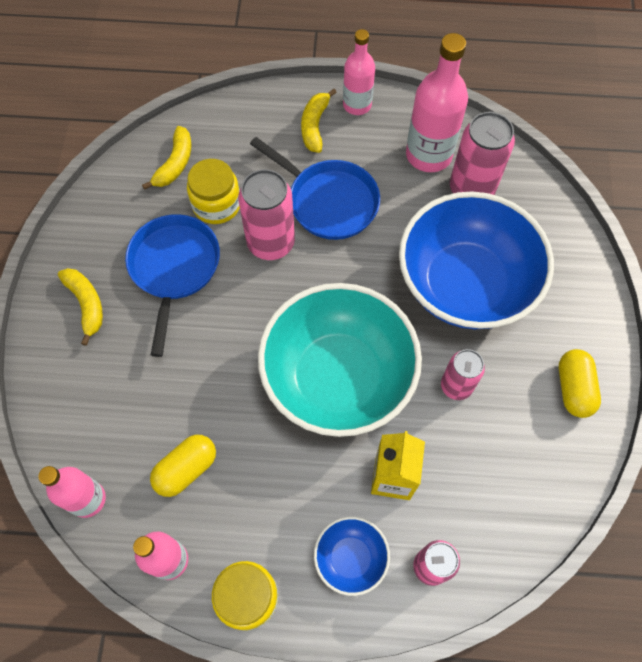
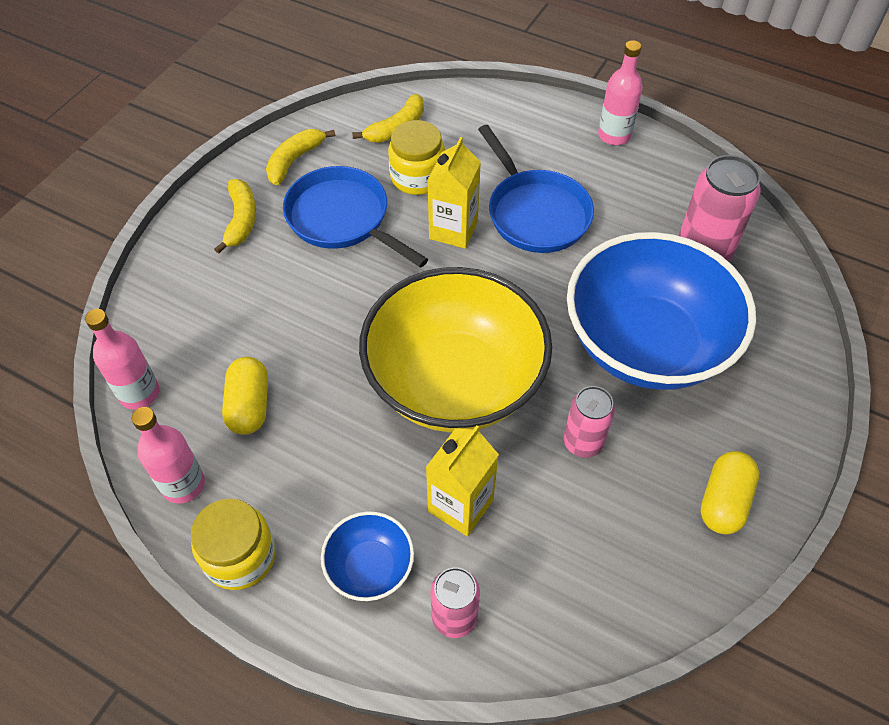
camera: 25 degrees right, 10 degrees down
blue pan [125,214,220,357] -> blue pan turned 75 degrees counterclockwise [283,166,428,268]
yellow capsule [150,434,216,497] -> yellow capsule turned 75 degrees counterclockwise [222,357,268,435]
pink can [238,169,295,260] -> yellow carton [427,137,481,249]
turquoise bowl [258,283,422,437] -> yellow bowl [359,267,552,432]
yellow banana [301,89,337,153] -> yellow banana moved to [266,129,335,185]
pink bottle [406,33,468,172] -> none

